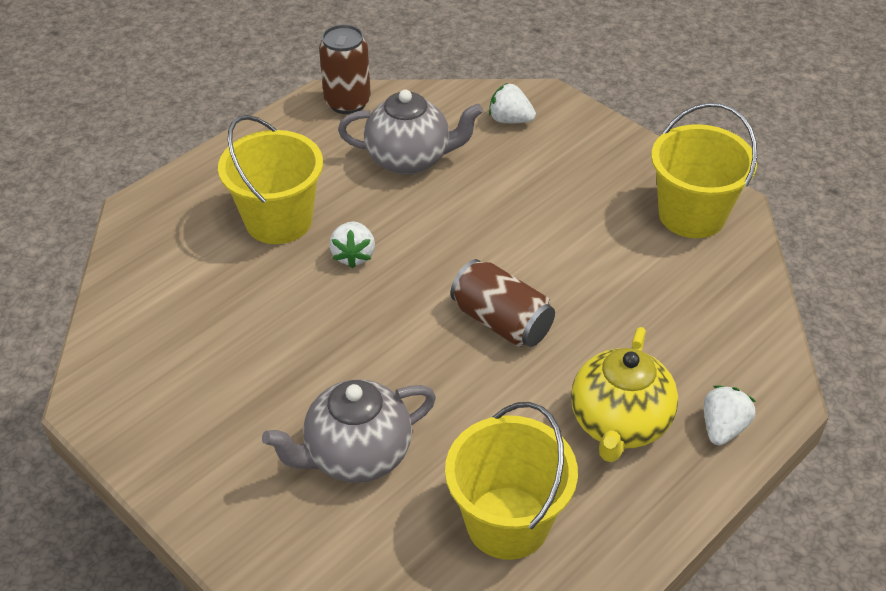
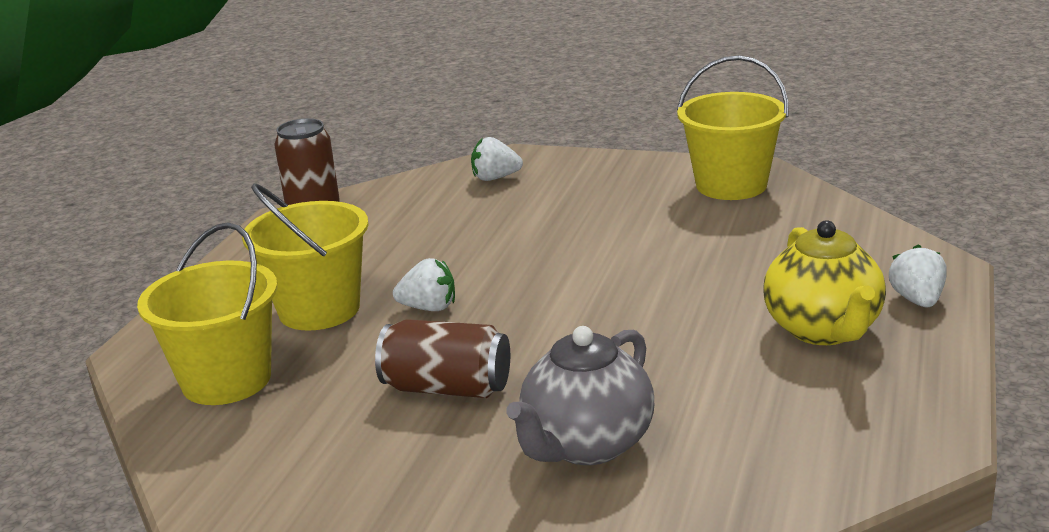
camera: 25 degrees left, 20 degrees down
white strawberry [329,222,375,268] -> white strawberry turned 60 degrees counterclockwise [393,258,455,311]
grey teapot [338,89,483,175] -> none
yellow bucket [445,402,578,560] -> yellow bucket moved to [137,222,278,405]
brown can [451,259,555,347] -> brown can moved to [375,319,510,398]

